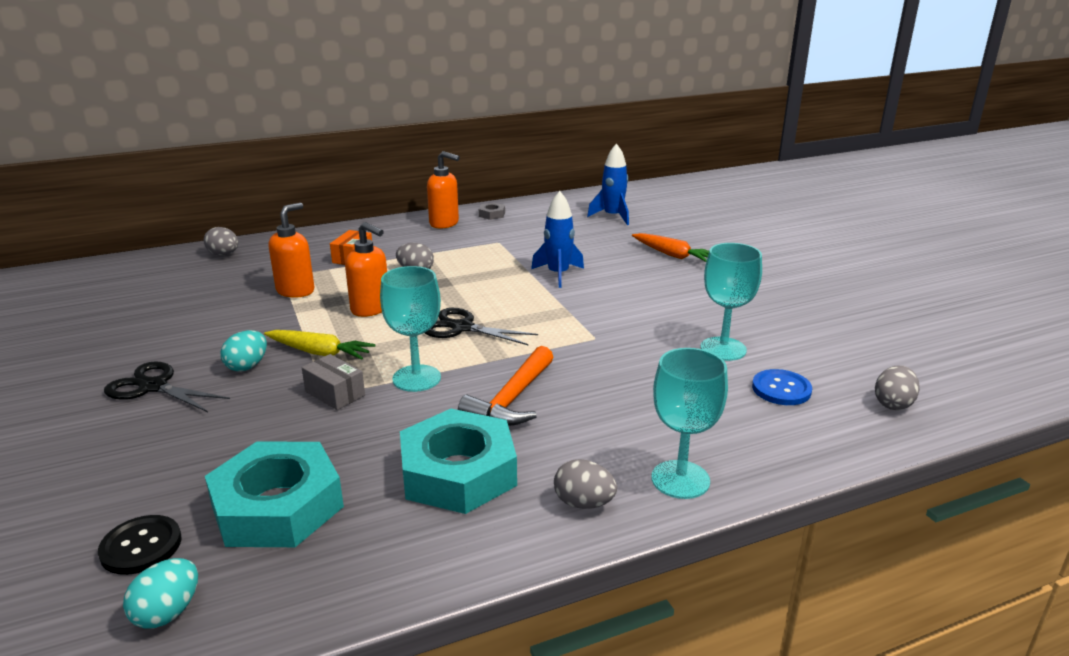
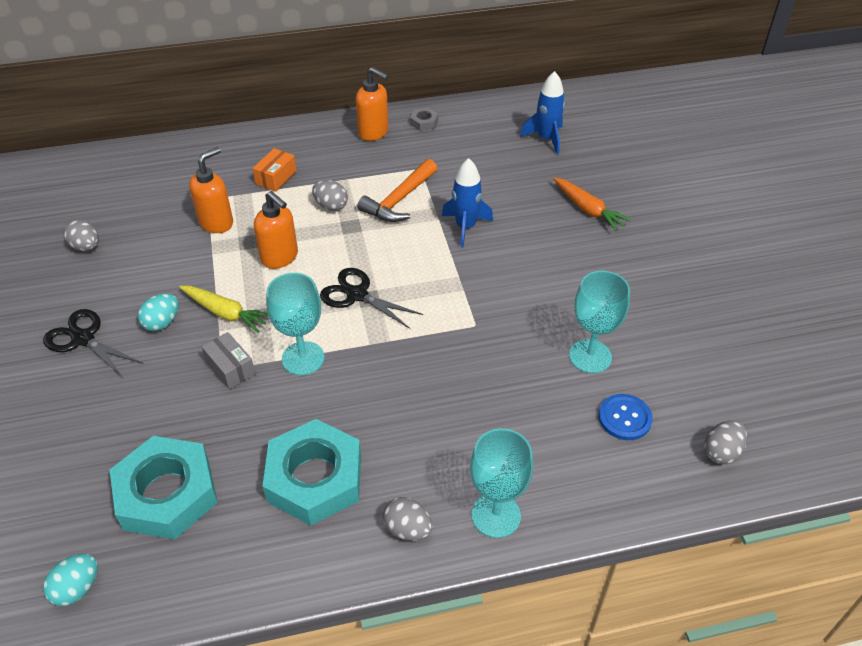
camera: 10 degrees right, 20 degrees up
black button [98,515,182,575] -> none
grey egg [204,227,238,256] -> grey egg moved to [63,219,99,251]
orange hammer [458,346,553,426] -> orange hammer moved to [357,159,437,222]

